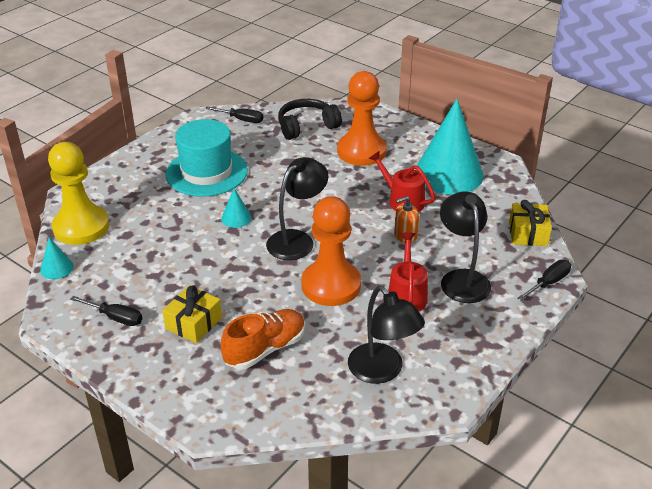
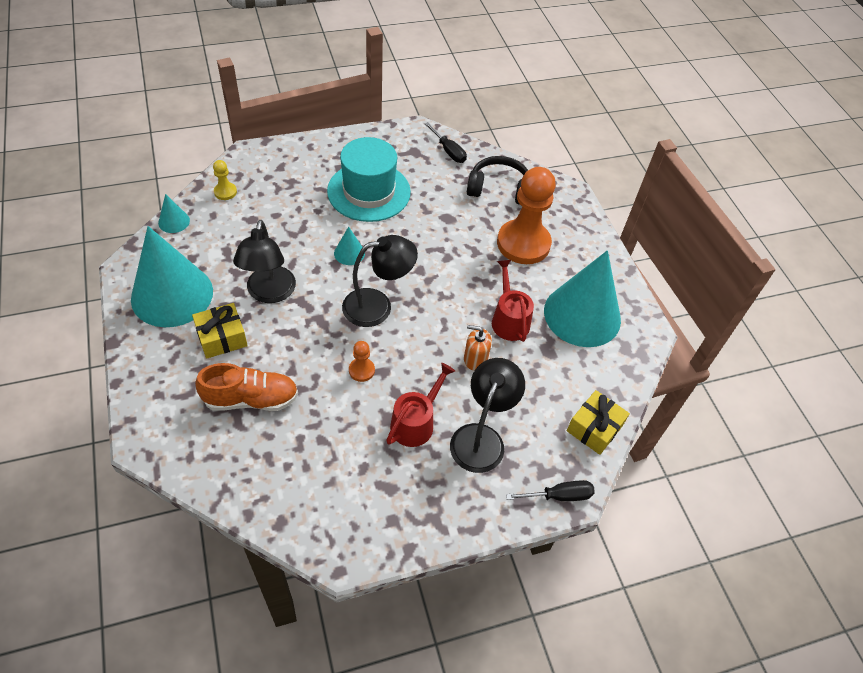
camera: 30 degrees right, 15 degrees up
yellow pawn [48,142,109,245] -> yellow pawn [213,160,237,200], size x0.42
black screwdriver [70,296,143,326] -> turquoise cone [131,226,213,327]
orange pawn [302,196,361,306] -> orange pawn [349,341,375,382], size x0.42
black lamp [348,286,425,384] -> black lamp moved to [233,220,296,303]

